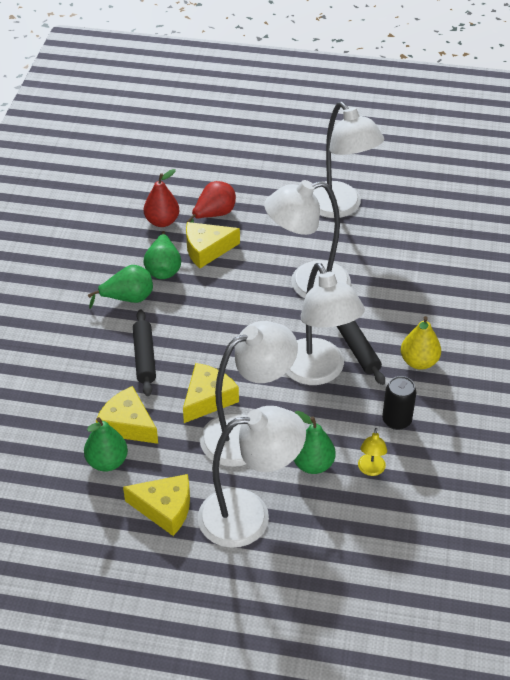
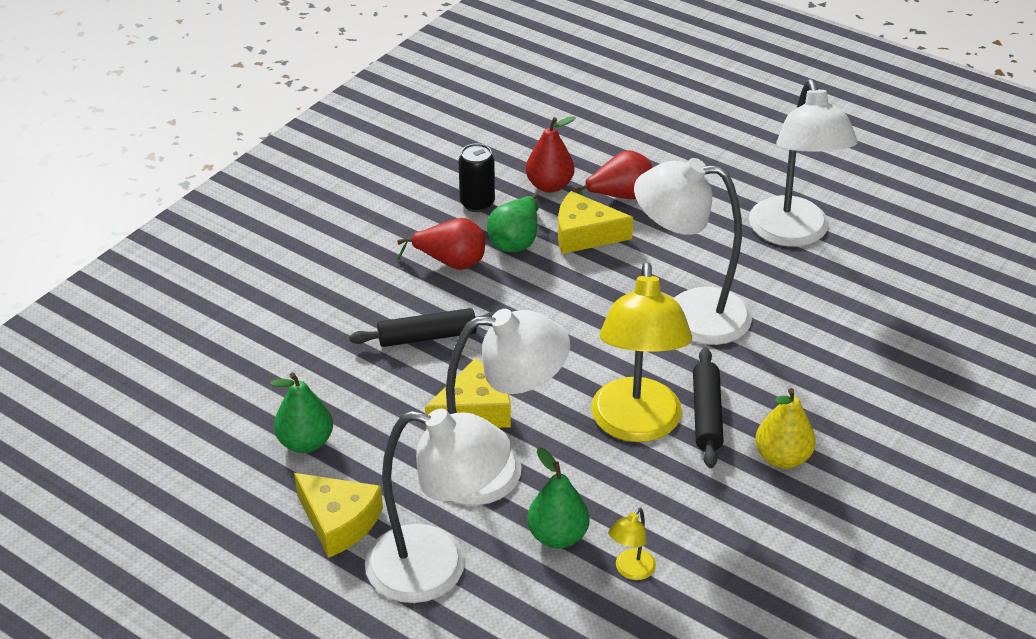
camera: 25 degrees right, 5 degrees down
green pear [88,265,153,309] -> red pear [397,218,485,270]
yellow cheese [96,386,158,444] -> none
black rolling pin [133,310,156,396] -> black rolling pin turned 60 degrees clockwise [349,308,496,347]
white lamp [286,263,365,385] -> yellow lamp [591,262,692,442]
black can [382,376,417,430] -> black can moved to [459,144,495,212]

